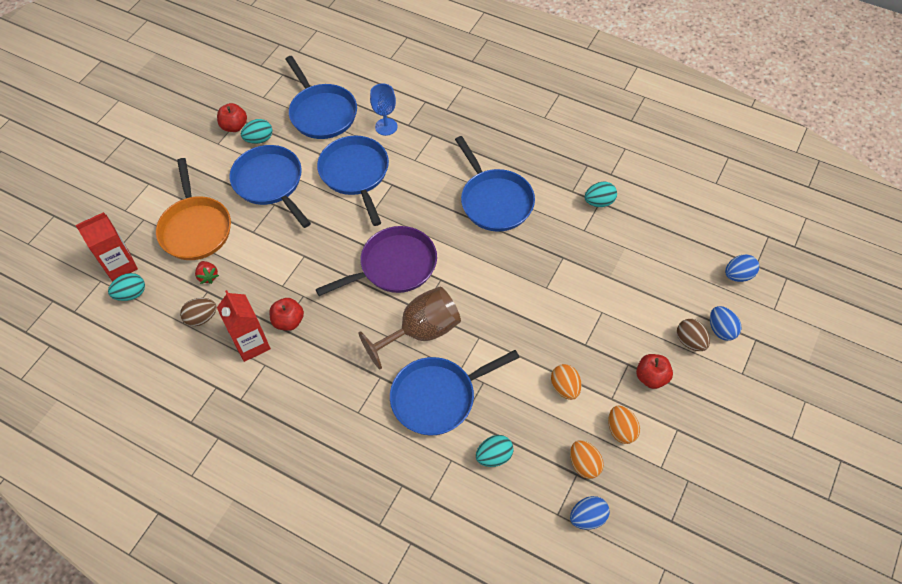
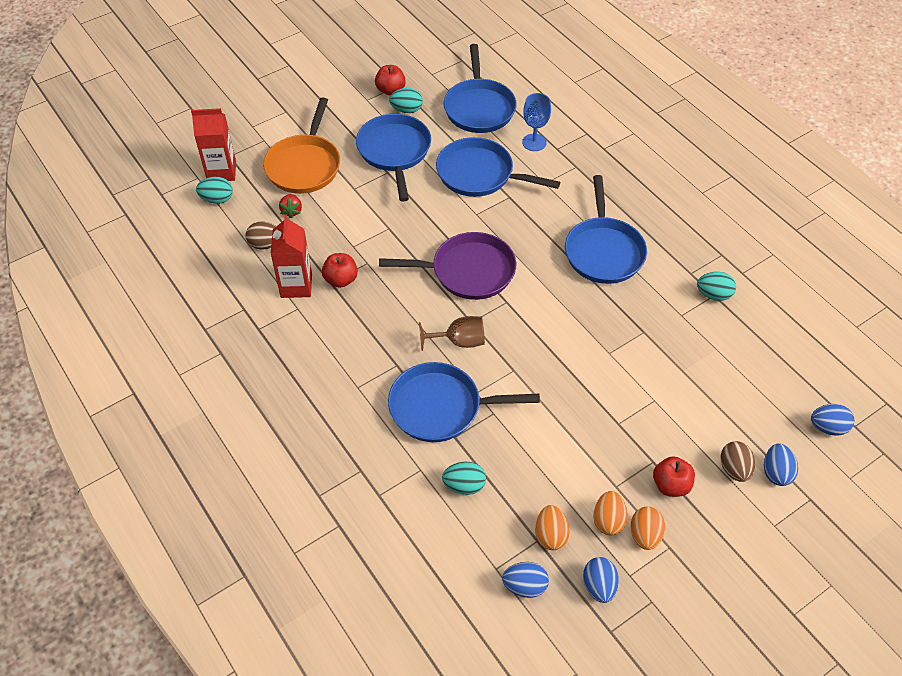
camera: 25 degrees right, 5 degrees down
blue pan [317,136,389,226] -> blue pan turned 75 degrees counterclockwise [436,137,560,197]
brown goblet [358,286,461,369] -> brown goblet [419,316,485,351], size x0.63
orange egg [551,364,581,400] -> orange egg moved to [631,507,665,550]
none -> blue egg [583,557,619,603]

